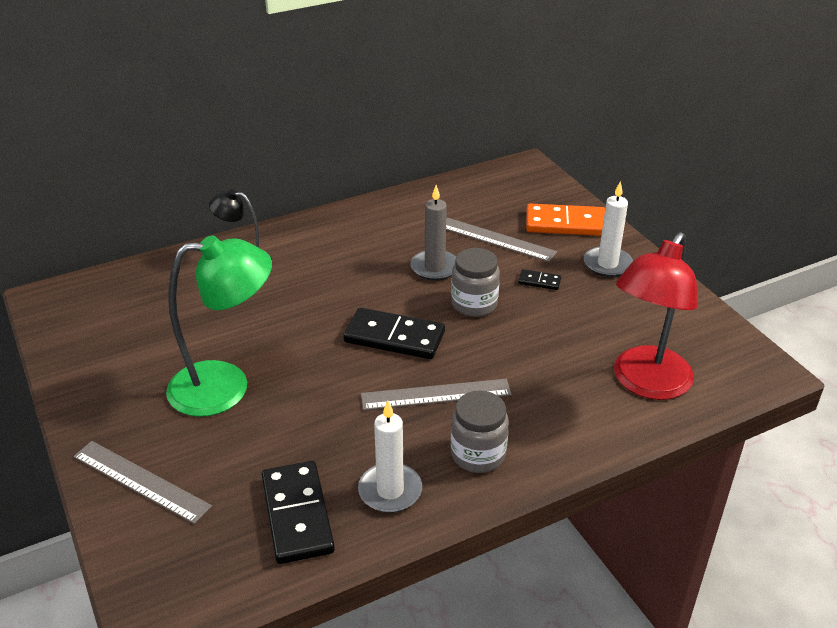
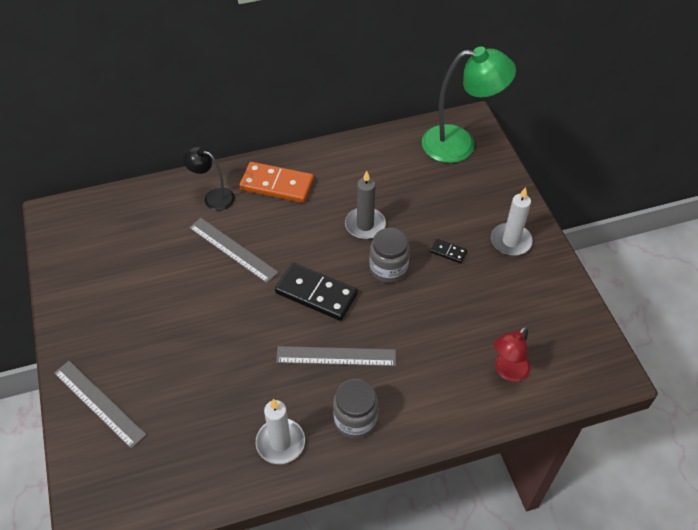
camera: 10 degrees right, 15 degrees up
green lamp [166,235,272,417] -> green lamp moved to [422,46,516,163]
black domino [261,461,335,564] -> none
grey ruler [446,218,557,262] -> grey ruler moved to [189,218,279,283]
orange domino [526,204,605,236] -> orange domino moved to [239,162,314,203]
red lamp [614,232,698,400] -> red lamp [494,326,530,382], size x0.54

